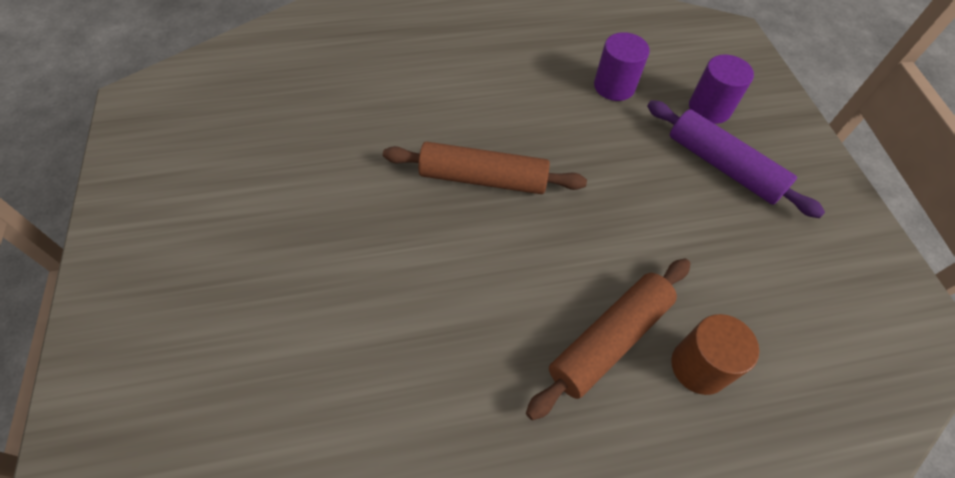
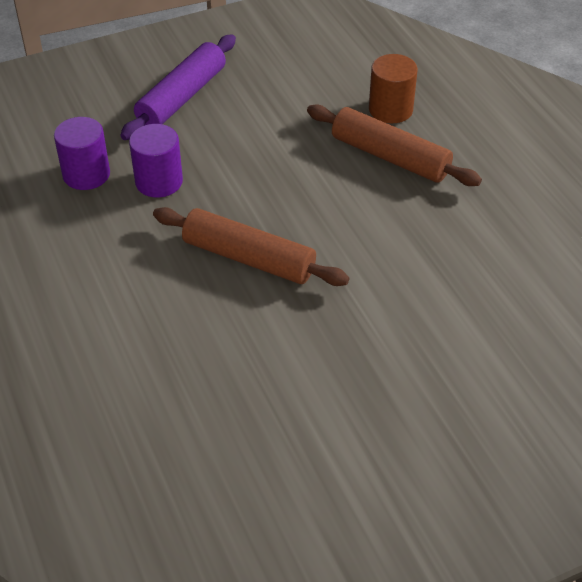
camera: 100 degrees left, 10 degrees down
brown rolling pin [383,142,587,194] -> brown rolling pin turned 60 degrees counterclockwise [153,207,349,286]
purple cylinder [689,54,754,124] -> purple cylinder moved to [129,124,183,197]

